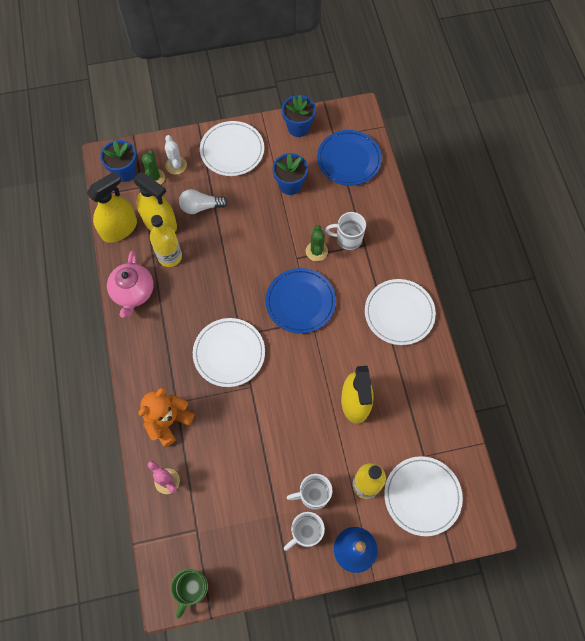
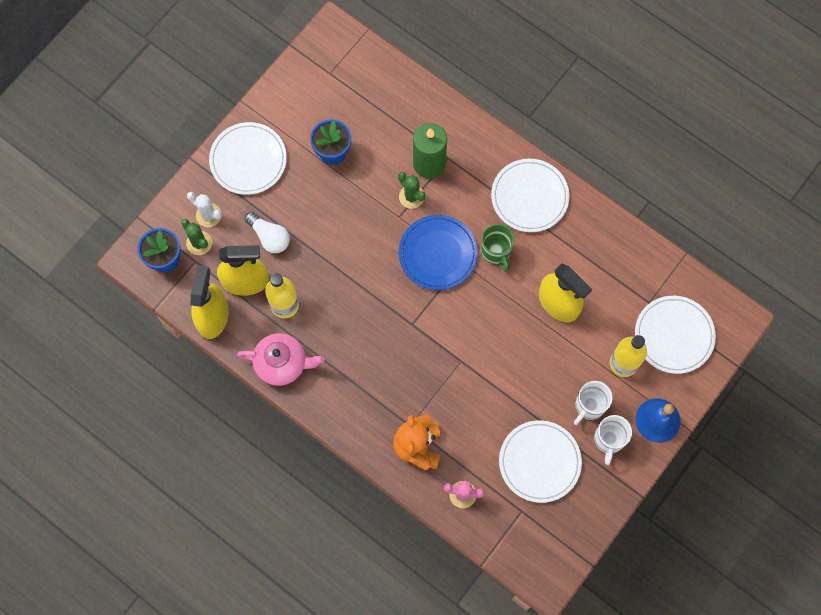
camera: 40 degrees left, 5 degrees up
pink teapot [107,250,154,318] -> pink teapot turned 45 degrees counterclockwise [237,333,324,386]
green mug [171,569,208,619] -> green mug moved to [481,224,514,272]
white light bulb [179,189,228,214] -> white light bulb turned 90 degrees counterclockwise [244,212,290,253]
white plate [193,318,265,387] -> white plate moved to [499,420,582,503]
blue flower pot [282,95,316,137] -> none
blue plate [317,130,382,186] -> none
white mug [325,212,366,250] -> green candle [413,123,447,178]

